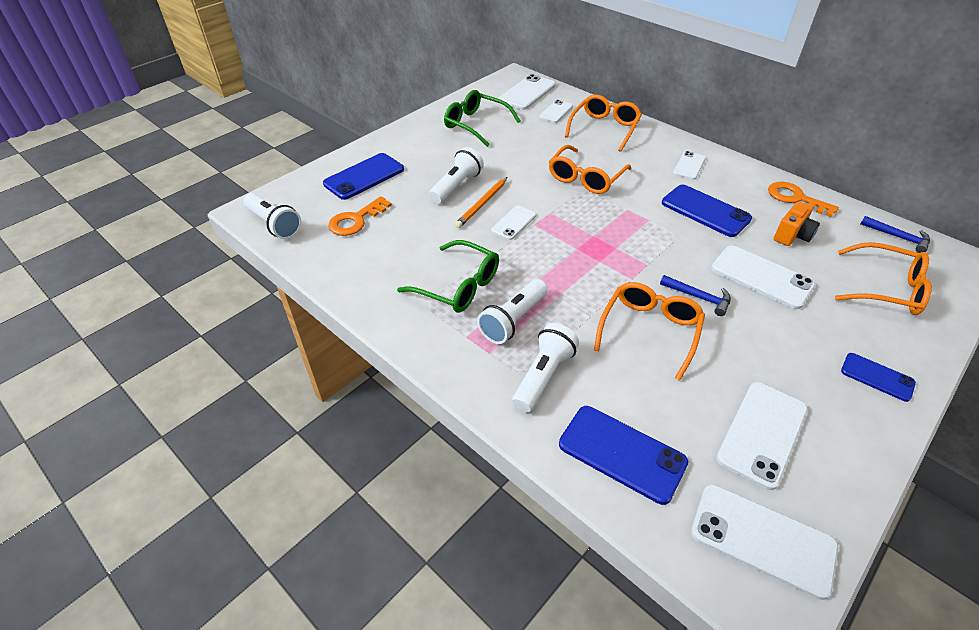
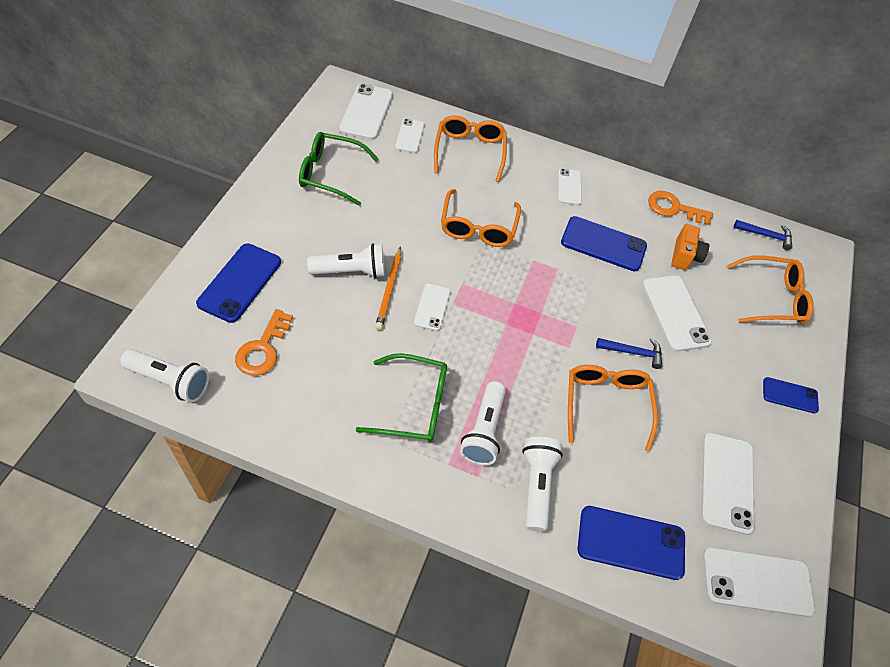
camera: 30 degrees left, 10 degrees up
white flashlight [429,147,484,204] -> white flashlight turned 75 degrees clockwise [307,243,385,278]
white phone [711,245,816,309] -> white phone turned 60 degrees clockwise [642,275,712,352]

